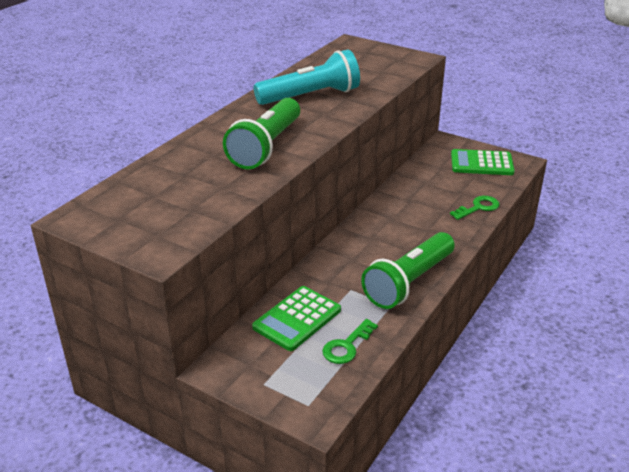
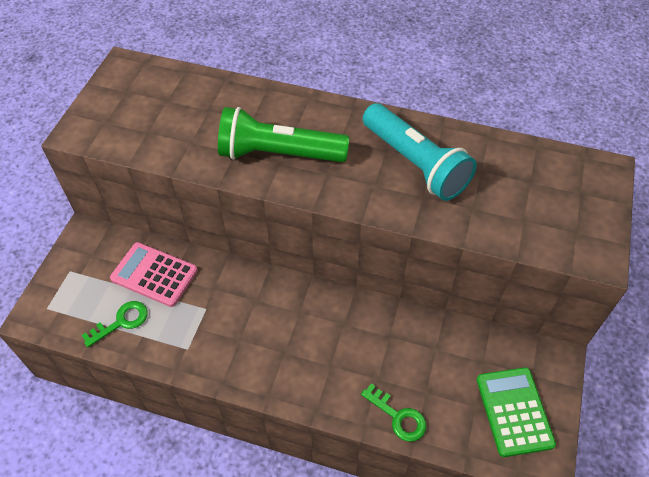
camera: 75 degrees right, 20 degrees up
green calculator [252,286,341,351] -> pink calculator [110,242,198,307]
green key [322,319,378,364] -> green key turned 120 degrees clockwise [81,301,148,347]
green flashlight [361,232,455,309] -> none

